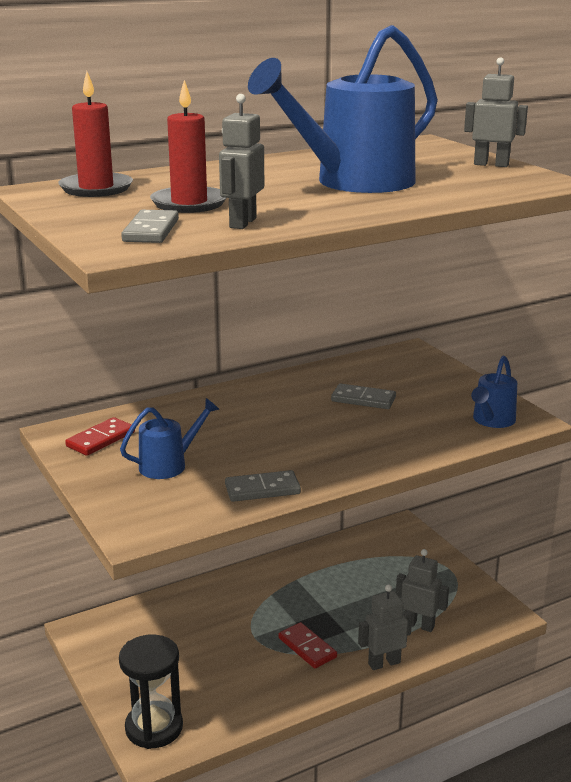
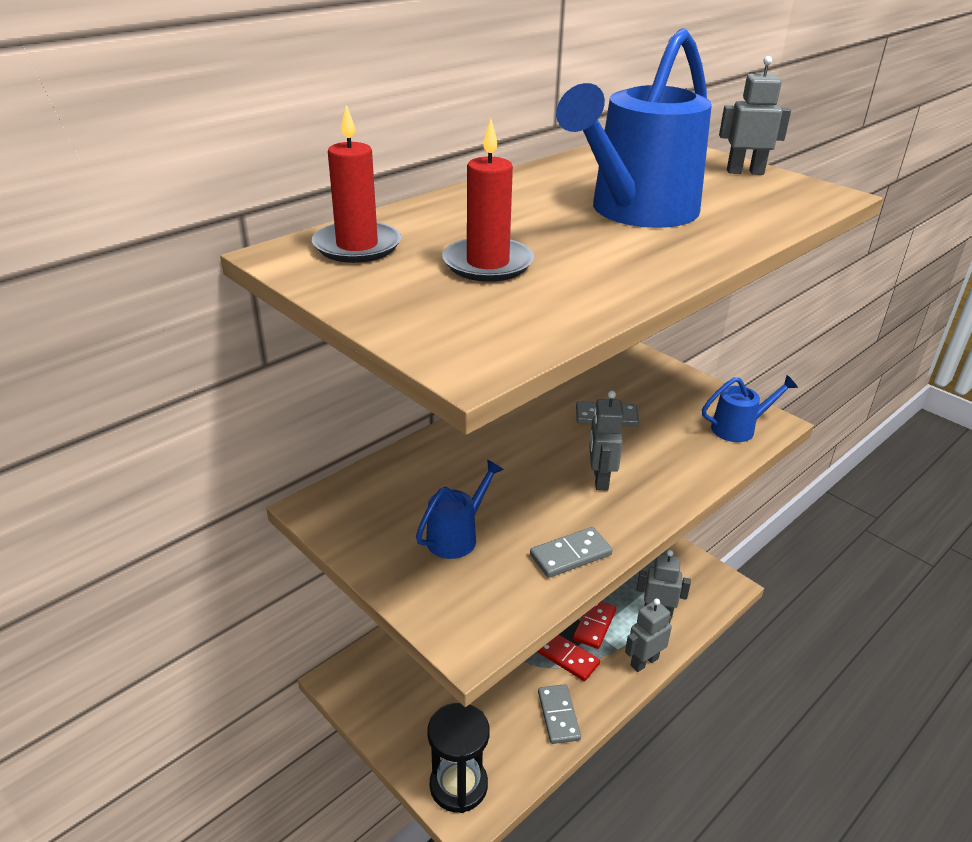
camera: 15 degrees left, 10 degrees up
red domino [65,417,135,456] -> red domino moved to [573,601,616,649]
grey domino [121,210,179,243] -> grey domino moved to [538,684,581,744]
grey robot [219,94,264,229] -> grey robot moved to [589,390,624,491]
blue watering can [471,356,517,428] -> blue watering can turned 120 degrees counterclockwise [702,375,798,442]

